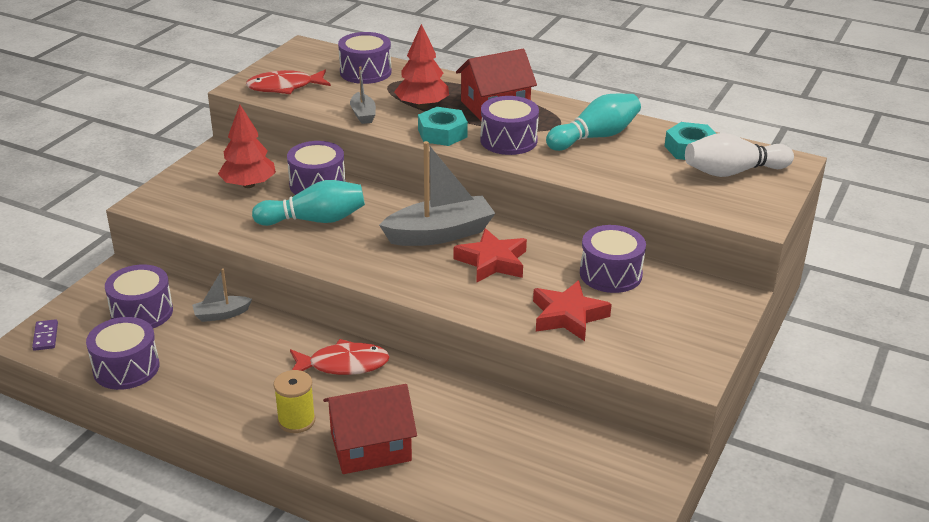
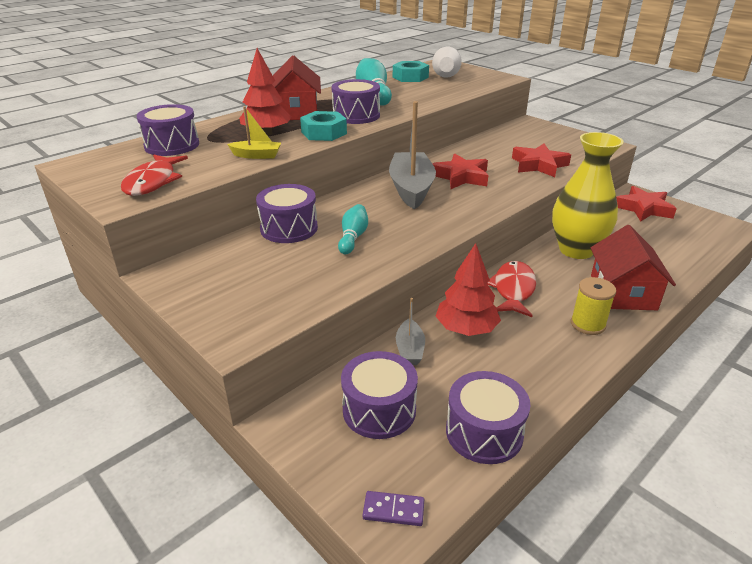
camera: 70 degrees left, 0 degrees up
red tree [218,105,276,188] -> red tree moved to [435,243,501,336]
turquoise bowling pin [252,180,365,226] -> turquoise bowling pin [338,204,368,254], size x0.62
grey boat [350,66,376,124] -> yellow boat [227,106,281,159]
purple drum [580,225,646,293] -> none
none -> yellow vase [552,132,624,259]
none -> red star [616,186,677,221]

